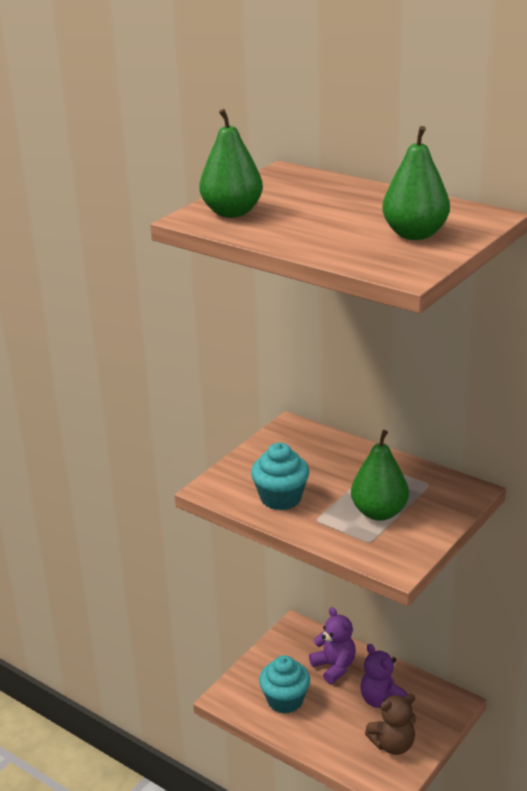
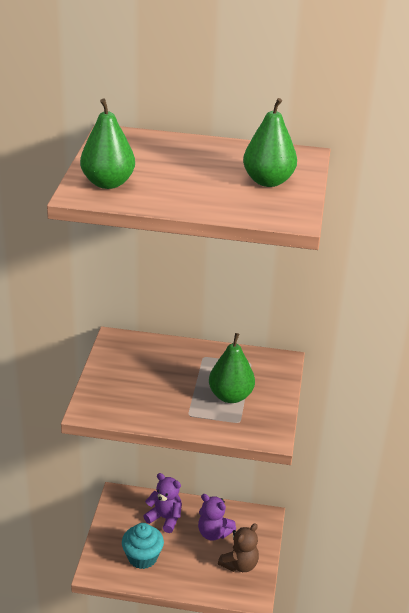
camera: 30 degrees left, 5 degrees up
turquoise cupcake [251,443,309,510] -> none

